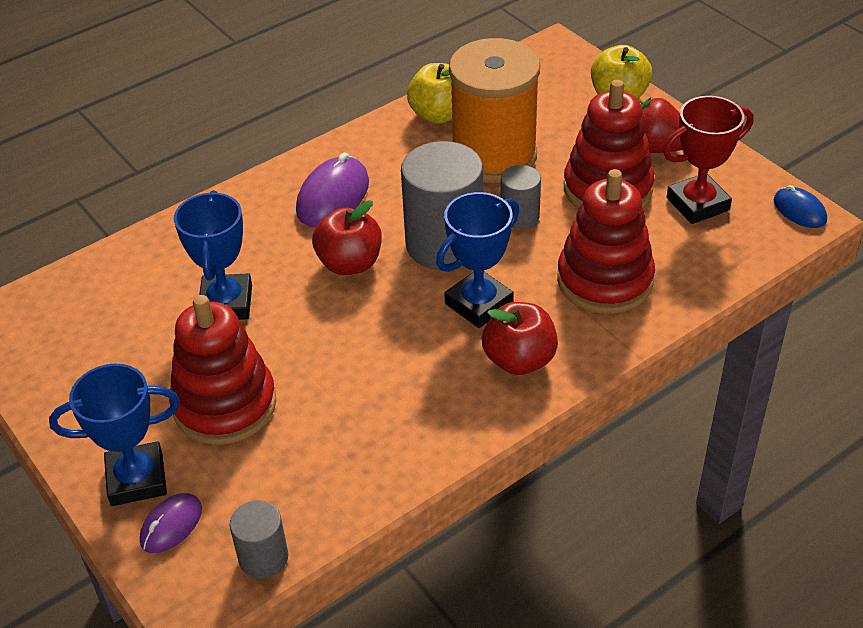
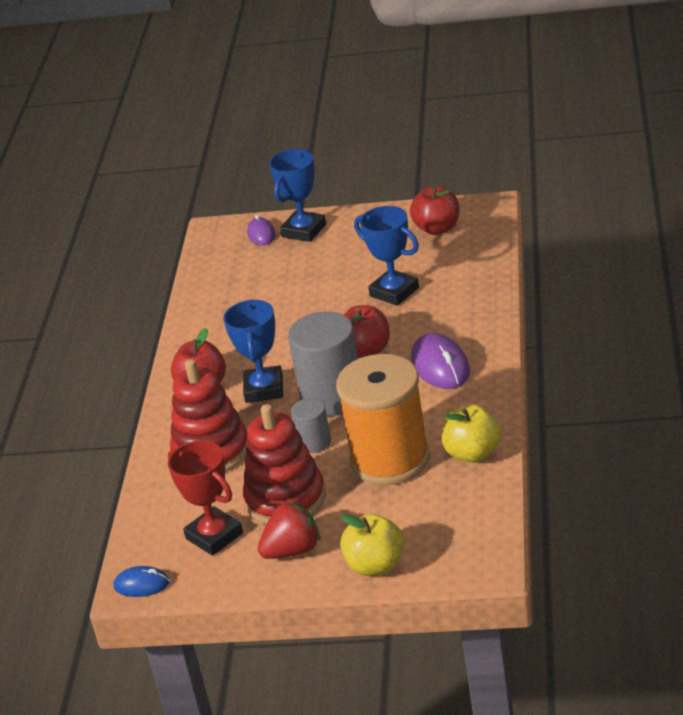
camera: 135 degrees right, 10 degrees down
red stacking toy [169,295,276,445] -> none
grey cylinder [230,500,288,579] -> none
red trophy [663,96,753,224] -> red trophy turned 60 degrees counterclockwise [168,440,243,556]
none -> red apple [410,186,459,235]

